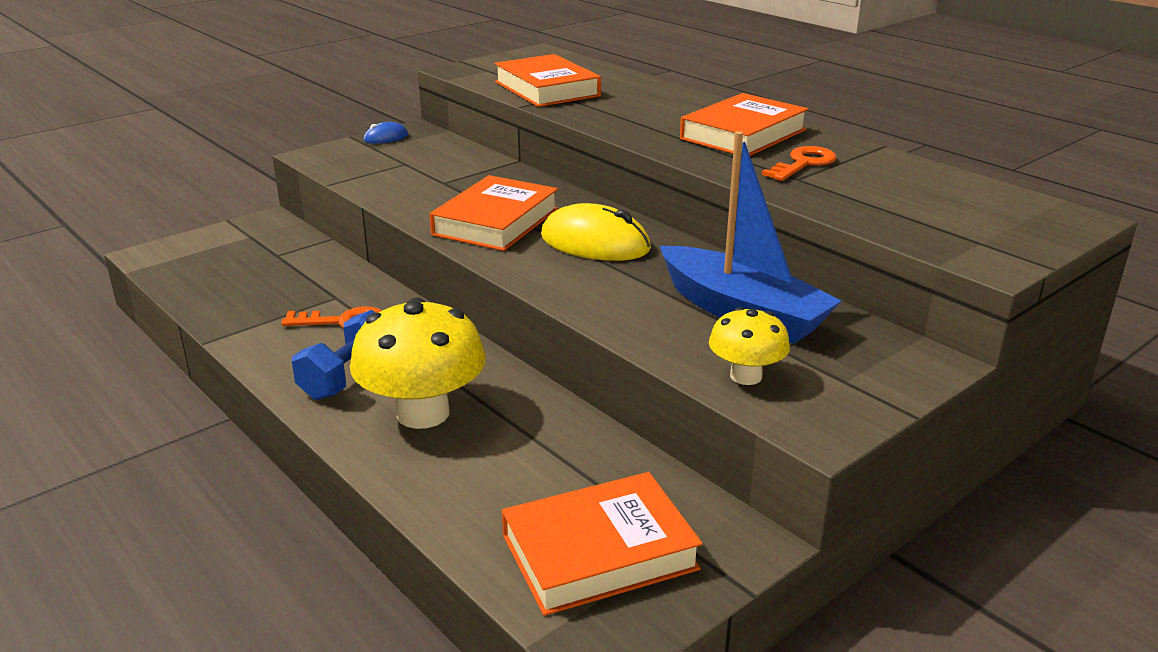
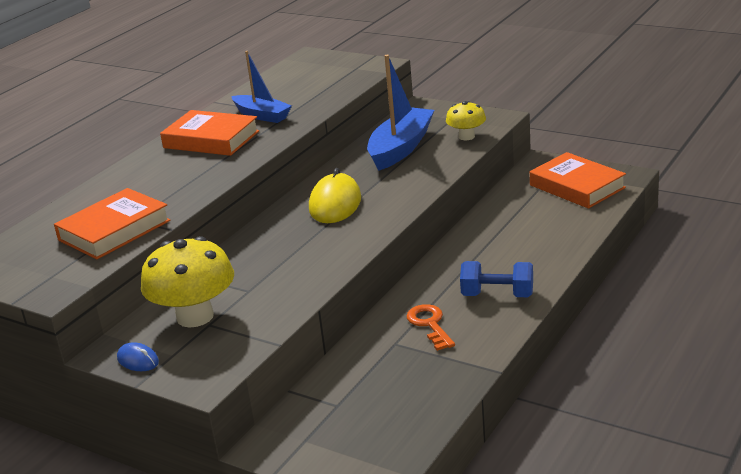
camera: 105 degrees left, 0 degrees up
yellow mushroom [350,297,486,429] -> yellow mushroom moved to [141,236,234,327]
orange book [430,175,558,251] -> none
orange key [762,146,837,181] -> blue boat [232,51,292,123]

